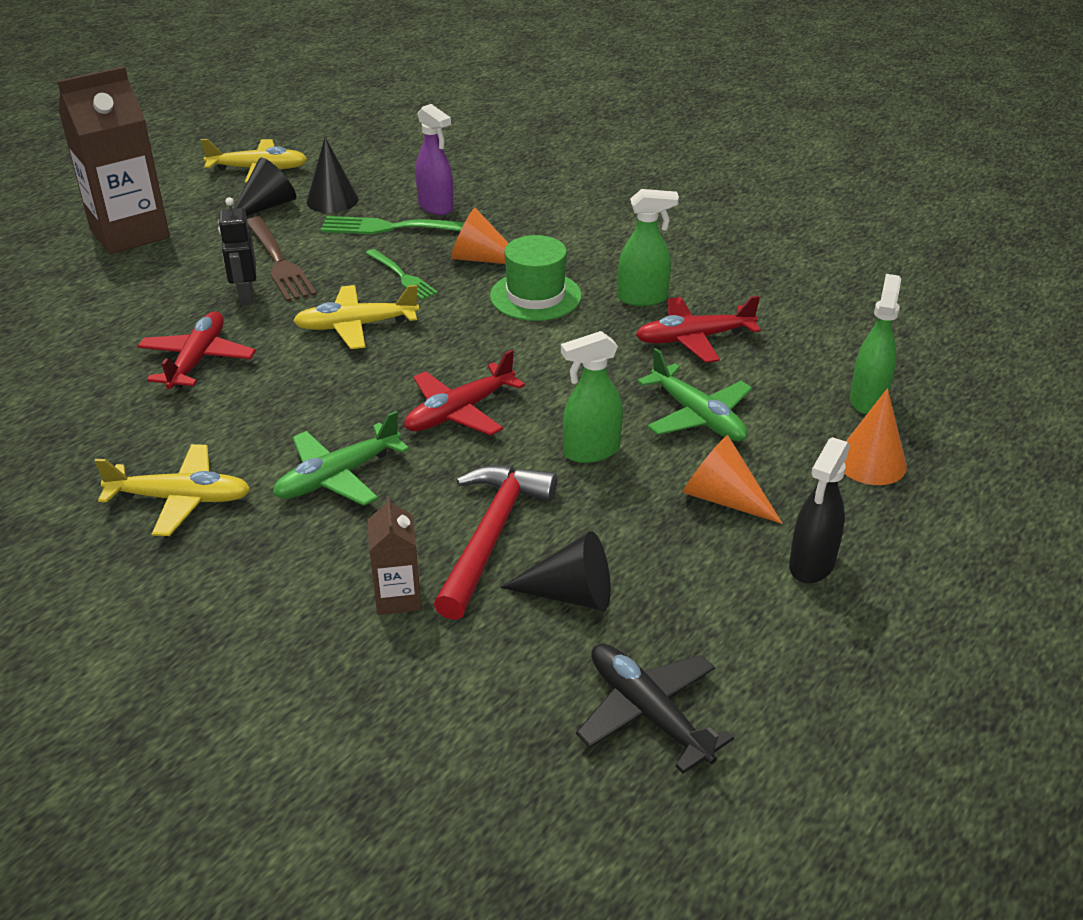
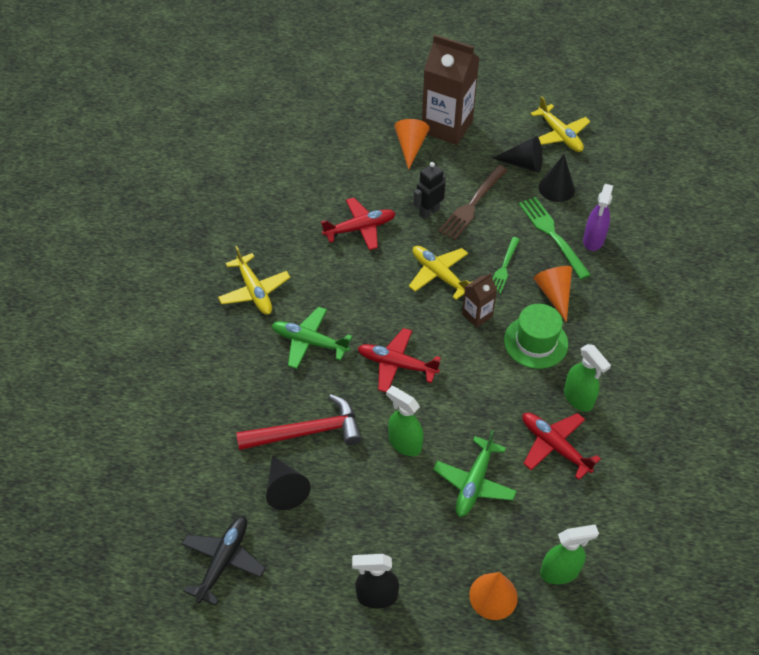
camera: 60 degrees right, 15 degrees up
brown carton [367,496,422,615] -> brown carton moved to [462,273,497,328]
orange cone [683,435,783,524] -> orange cone moved to [395,119,430,170]

